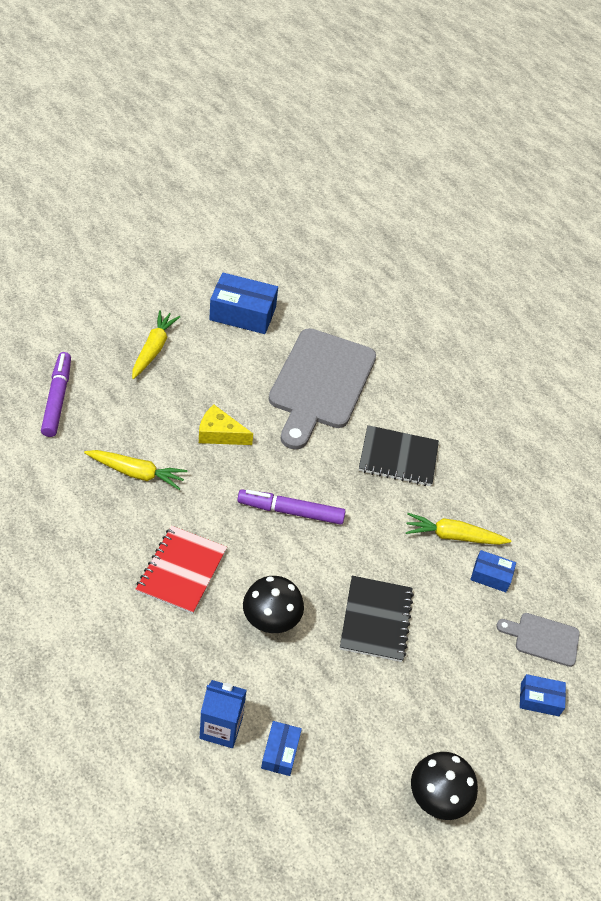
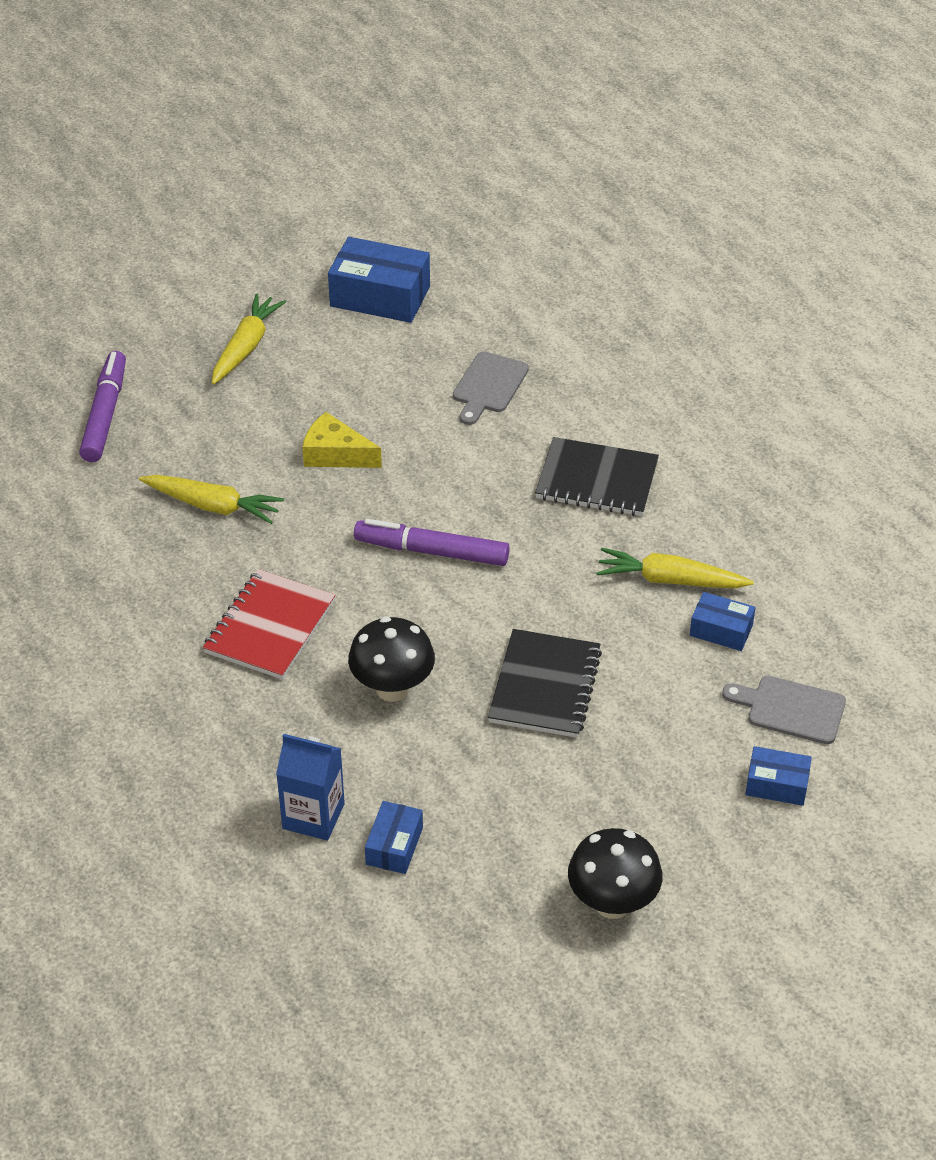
camera: 10 degrees right, 5 degrees down
grey cutting board [269,328,376,450] -> grey cutting board [453,351,529,425], size x0.46

